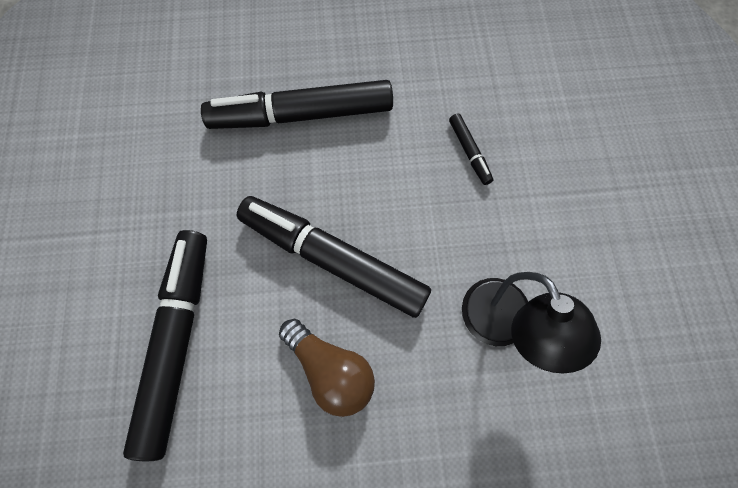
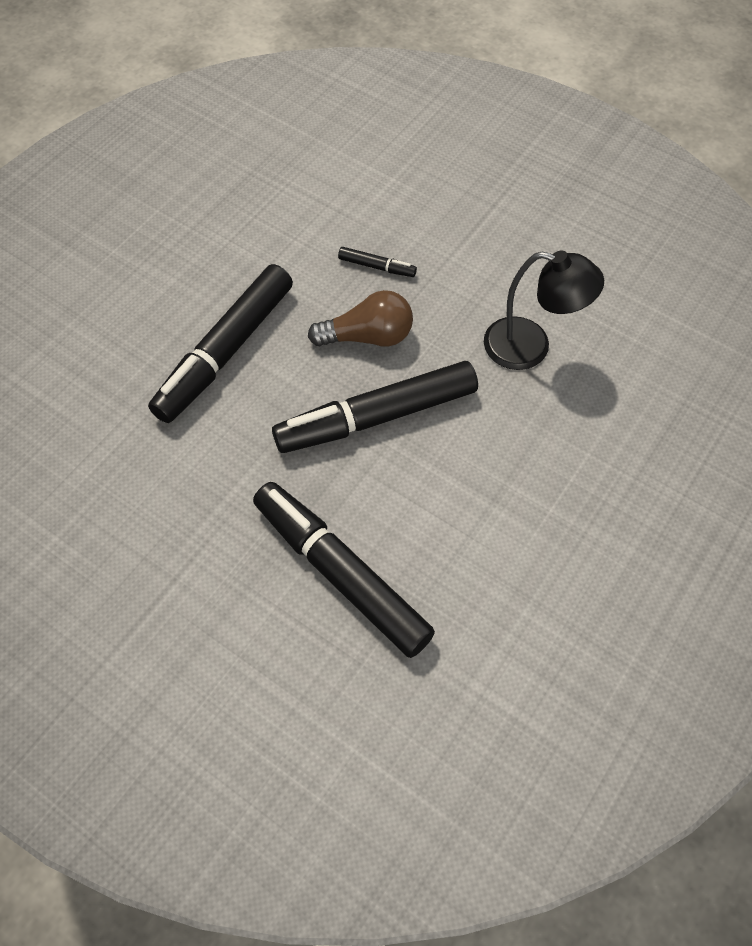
camera: 50 degrees left, 10 degrees down
brown light bulb [279,319,375,417] -> brown light bulb moved to [308,290,413,346]

